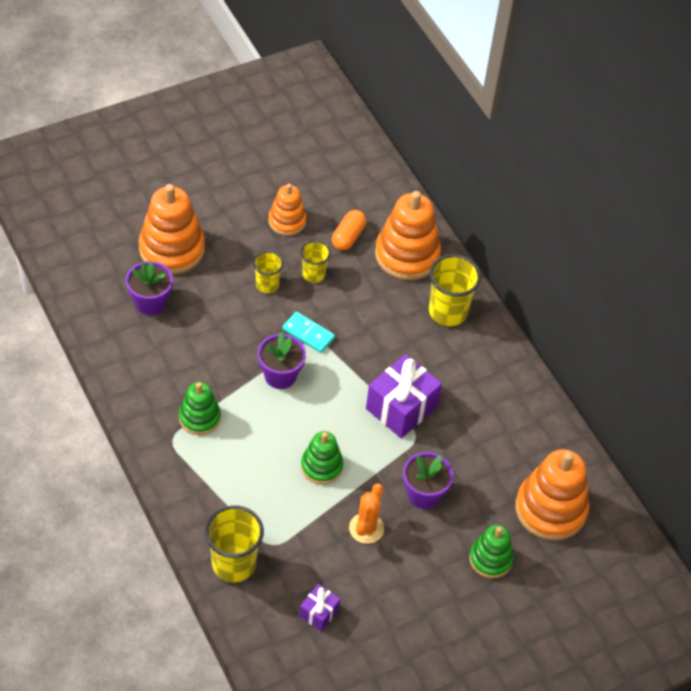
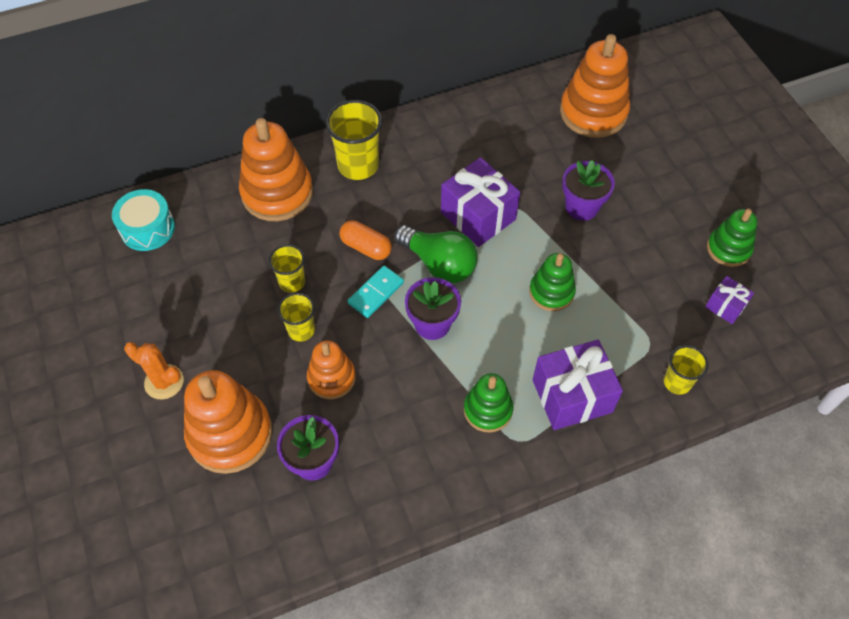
camera: 80 degrees left, 5 degrees up
yellow cup [205,505,264,582] -> yellow cup [664,345,708,395], size x0.59
orange stacking toy [268,184,307,236] -> orange stacking toy moved to [307,341,356,400]
orange capsule [332,210,366,250] -> orange capsule moved to [339,220,392,260]
orange cactus [349,483,384,544] -> orange cactus moved to [124,342,184,399]
green stacking toy [469,525,514,578] -> green stacking toy moved to [707,208,758,267]
none -> turquoise drum [112,189,175,251]
none -> green light bulb [395,225,478,284]
none -> purple gift [532,340,623,430]

